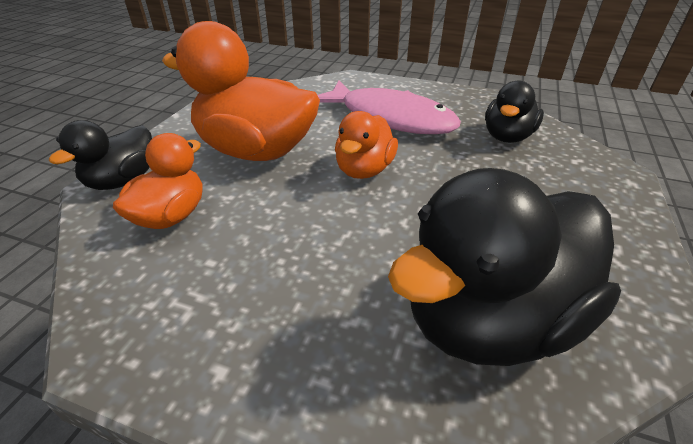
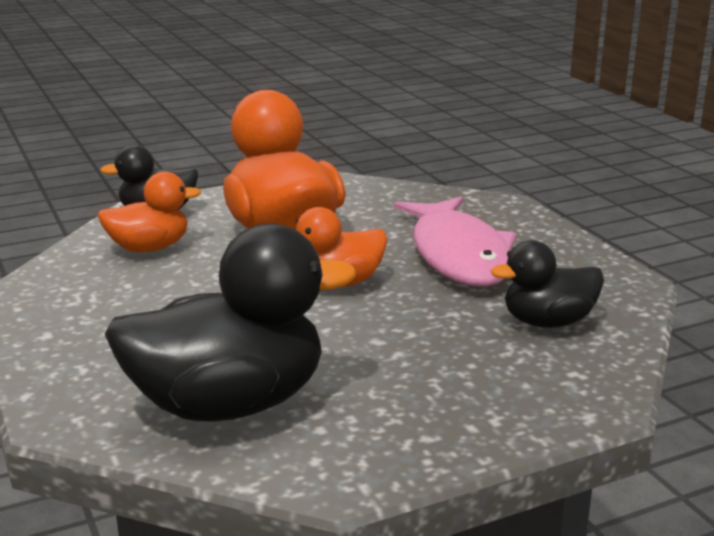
camera: 45 degrees right, 15 degrees down
black duck [388,168,621,366] -> black duck turned 150 degrees clockwise [105,223,356,422]

